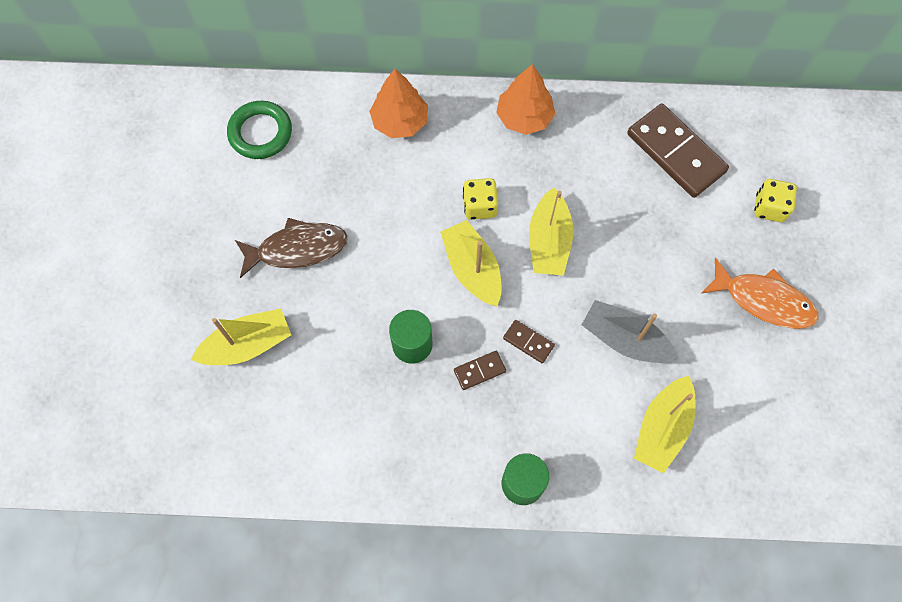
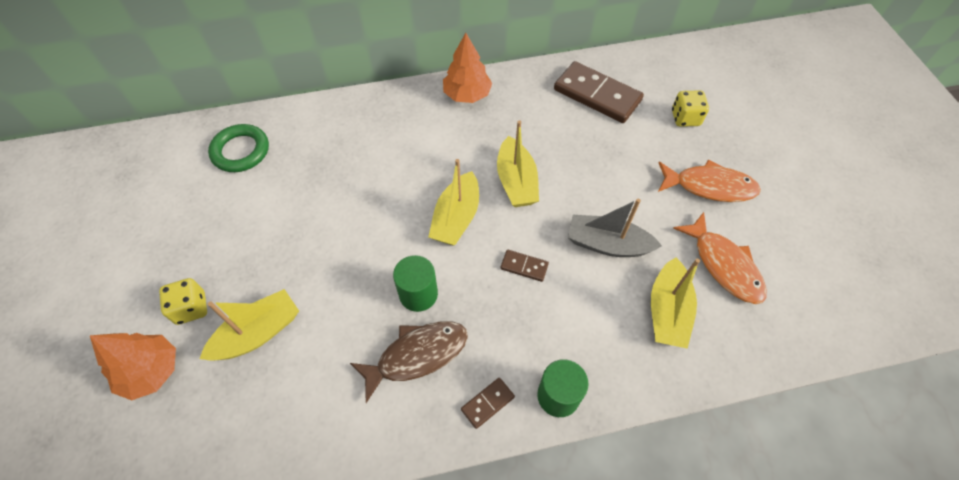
camera: 15 degrees left, 10 degrees down
brown fish [235,218,348,278] -> brown fish moved to [350,321,468,403]
orange tree [369,69,428,138] -> orange tree moved to [90,333,176,400]
yellow boat [440,220,502,306] -> yellow boat turned 120 degrees counterclockwise [428,159,479,246]
brown domino [454,351,506,390] -> brown domino moved to [461,378,515,429]
yellow dice [463,178,498,220] -> yellow dice moved to [159,278,207,325]
none -> orange fish [673,212,767,304]

